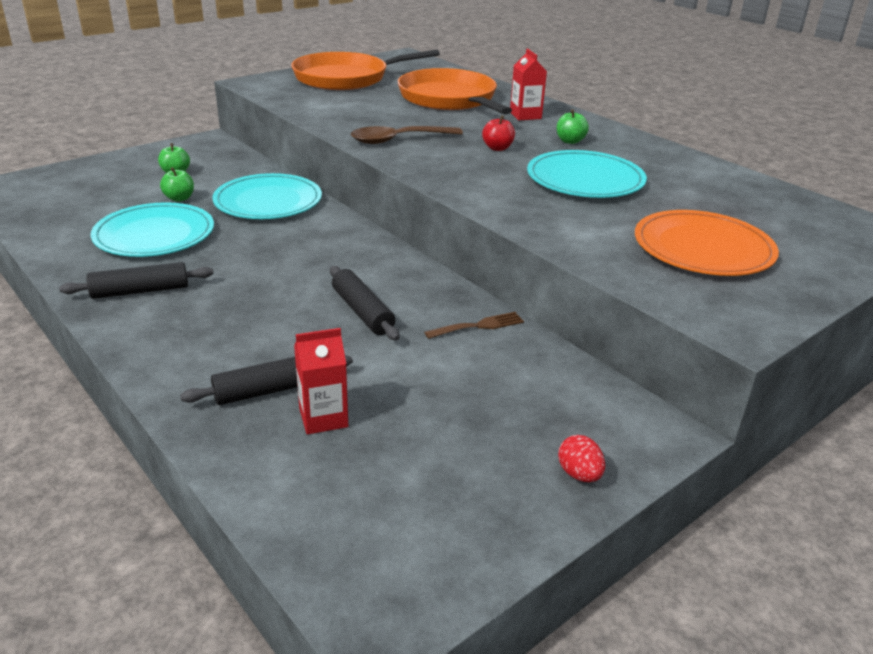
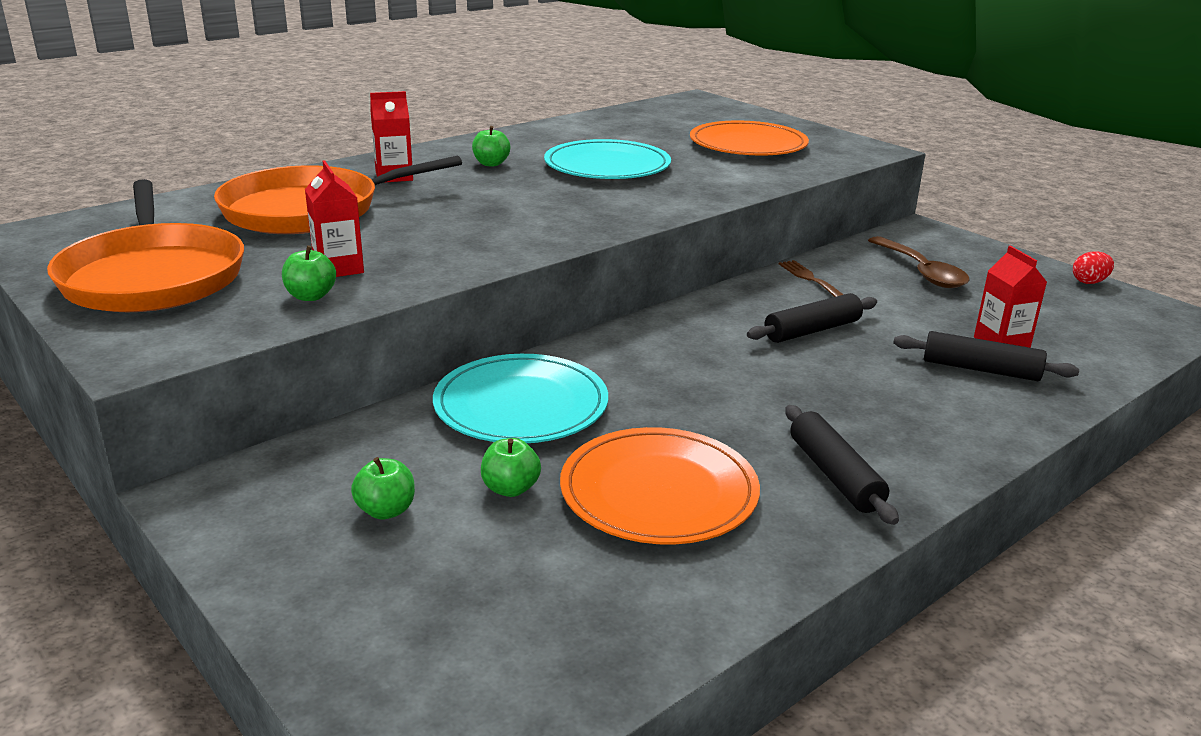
camera: 90 degrees left, 5 degrees down
turquoise plate [91,202,214,257] -> orange plate [560,427,760,544]
black rolling pin [180,355,353,405] -> black rolling pin turned 45 degrees counterclockwise [893,331,1079,381]
brown spoon [351,126,463,144] -> brown spoon moved to [868,236,970,288]
red apple [482,115,515,151] -> none
red egg [558,435,605,482] -> red egg moved to [1073,251,1114,284]
none -> green apple [282,245,336,301]
none -> red carton [305,160,364,277]

